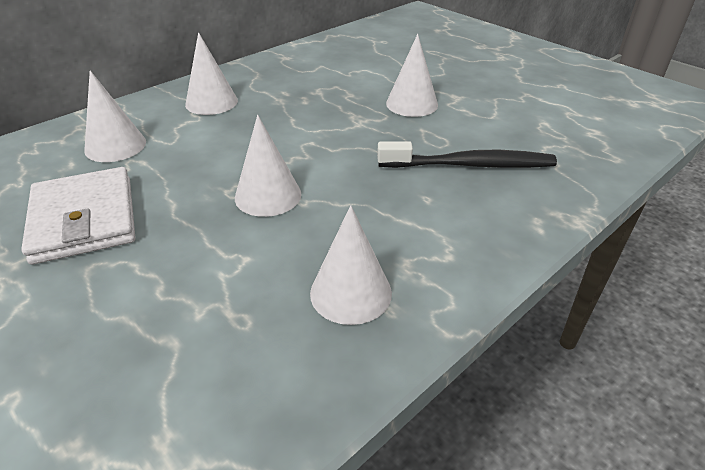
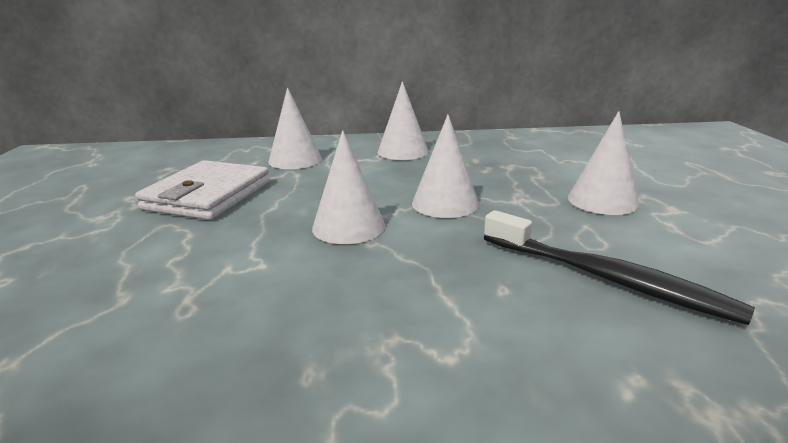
camera: 40 degrees right, 15 degrees down
white cone [310,205,392,325] -> white cone moved to [412,115,479,218]

